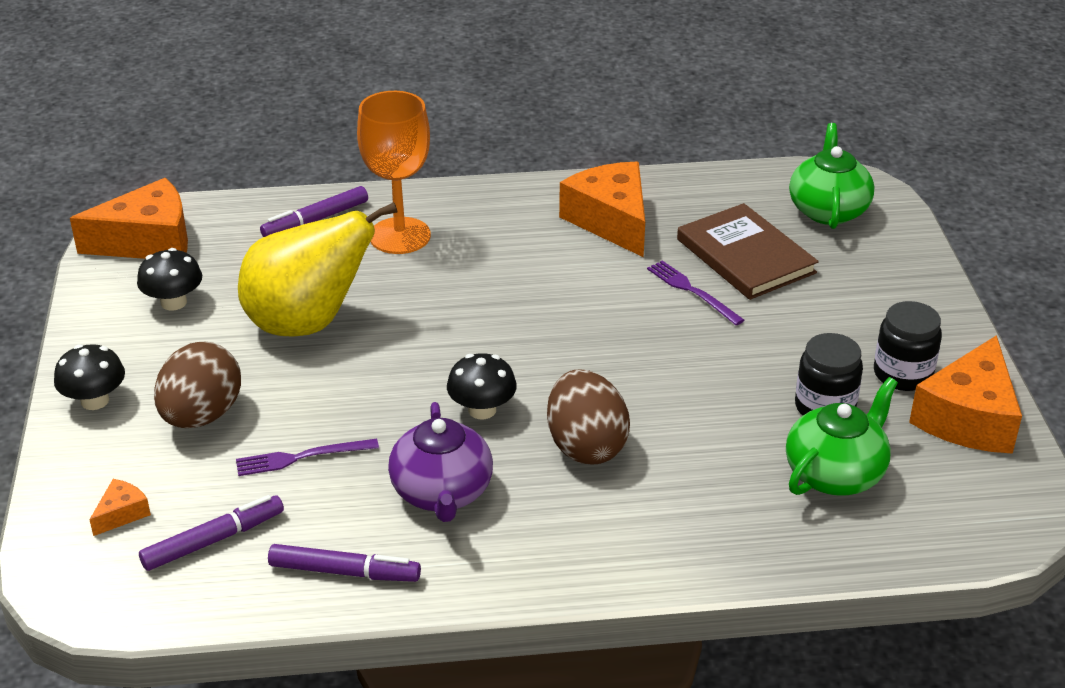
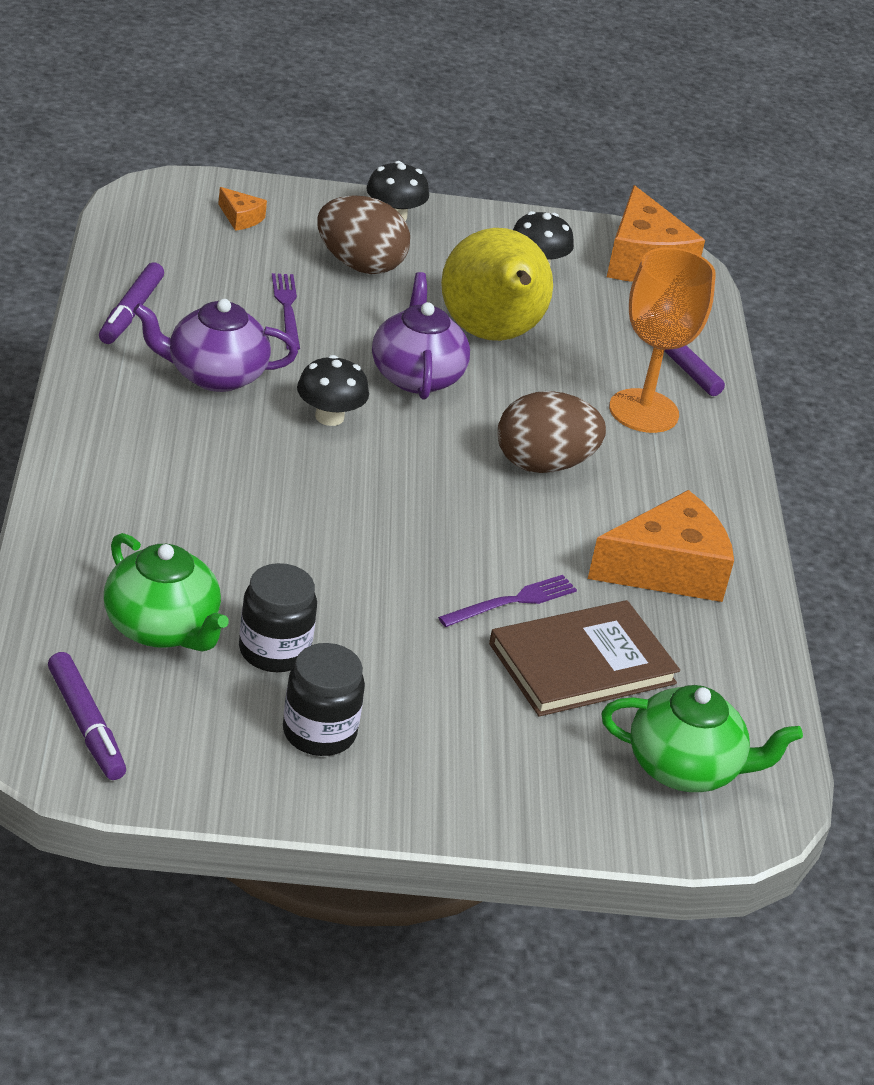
camera: 90 degrees right, 0 degrees up
purple marker [139,495,284,571] -> purple marker moved to [48,652,126,780]
brown egg [547,370,630,465] -> brown egg moved to [498,391,606,473]
orange cheese [909,335,1022,454] -> none
none -> purple teapot [372,272,470,399]

